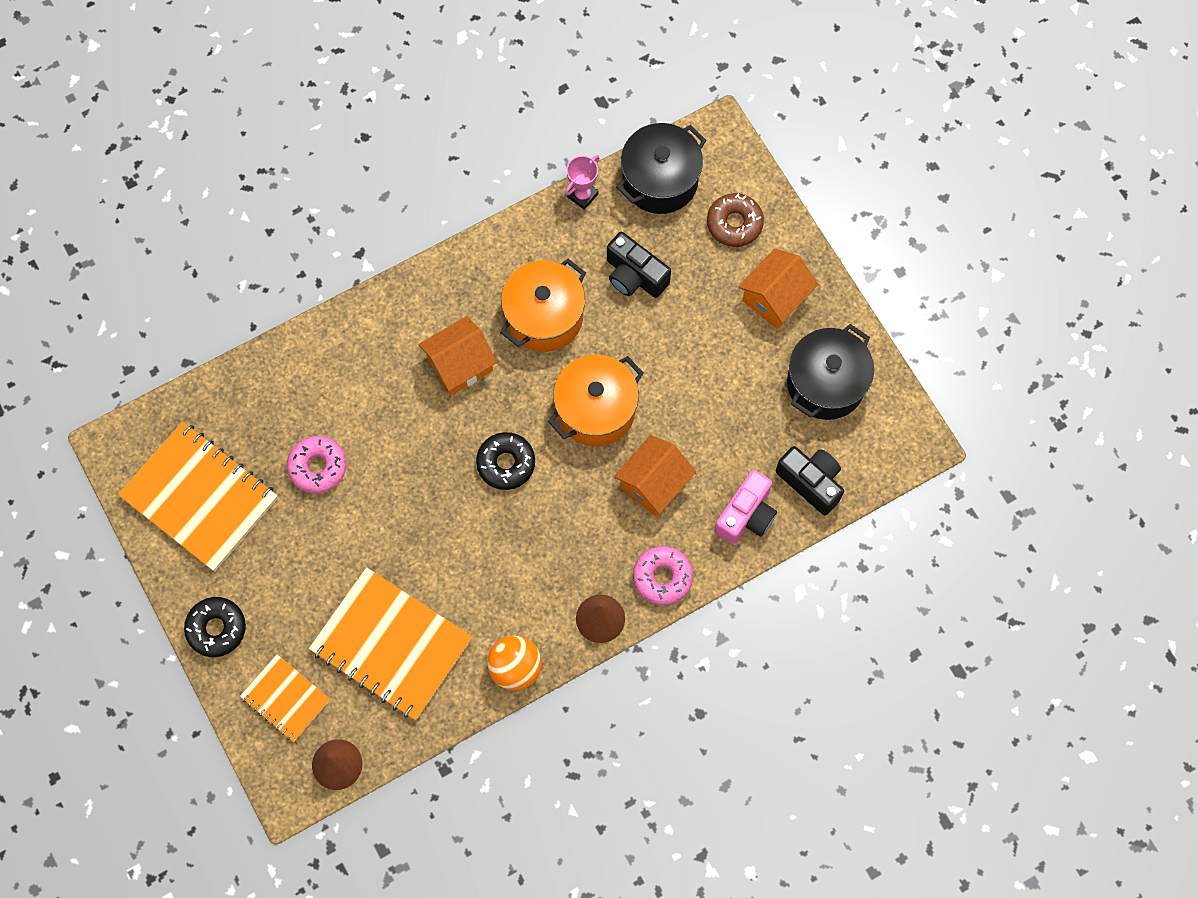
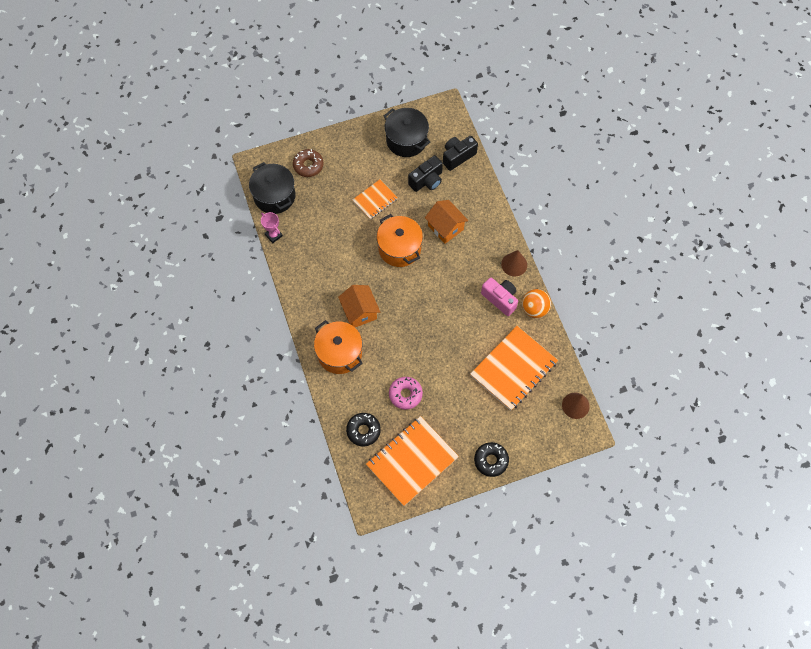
camera: 80 degrees left, 5 degrees down
orange notebook [240,654,330,742] -> orange notebook moved to [352,179,398,219]
black donut [476,432,535,490] -> black donut moved to [346,413,381,446]
orange pot [500,259,586,352] -> orange pot moved to [314,320,363,374]
black camera [607,232,671,298] -> black camera moved to [408,155,443,192]
pink donut [633,546,693,605] -> none
pink camera [714,470,777,544] -> pink camera moved to [481,277,518,316]
orange house [738,249,818,329] -> none

